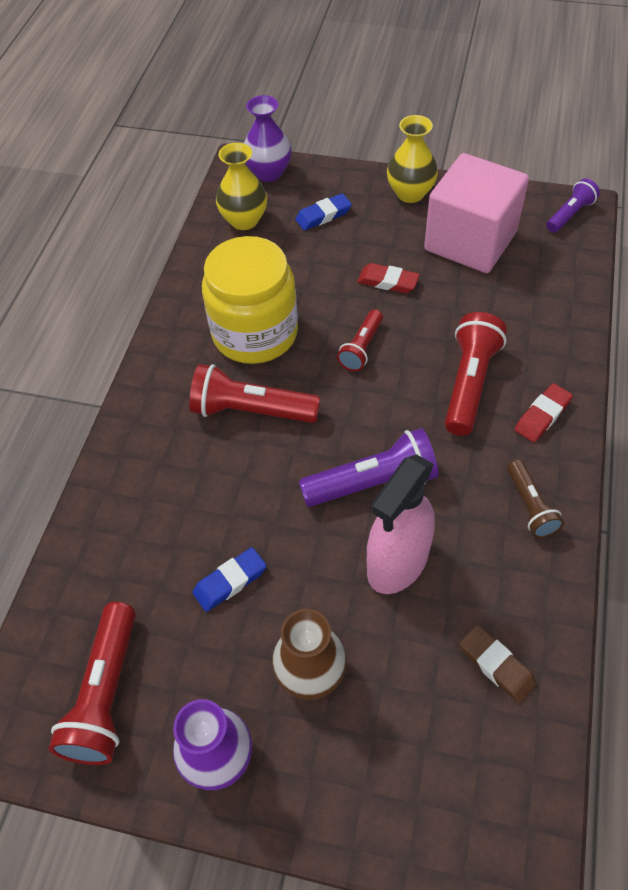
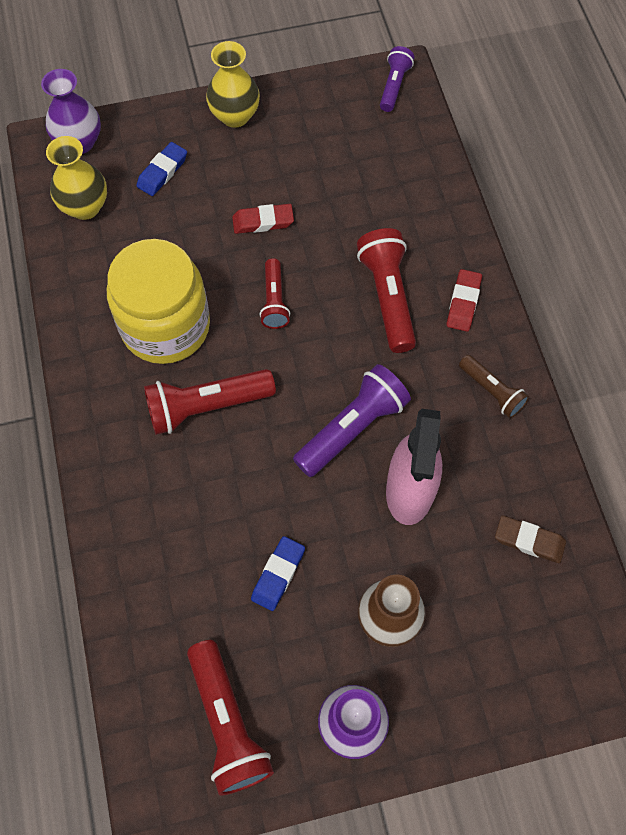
camera: 30 degrees left, 10 degrees up
pink cube [424,153,529,273] -> none

